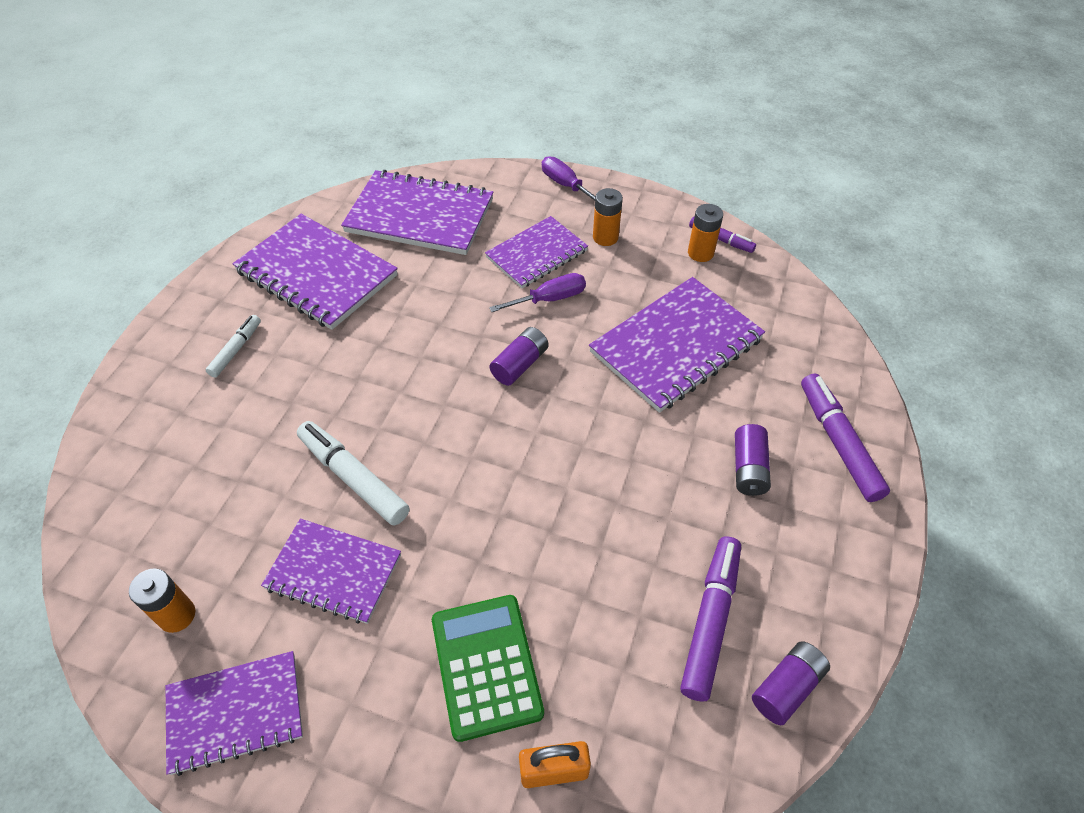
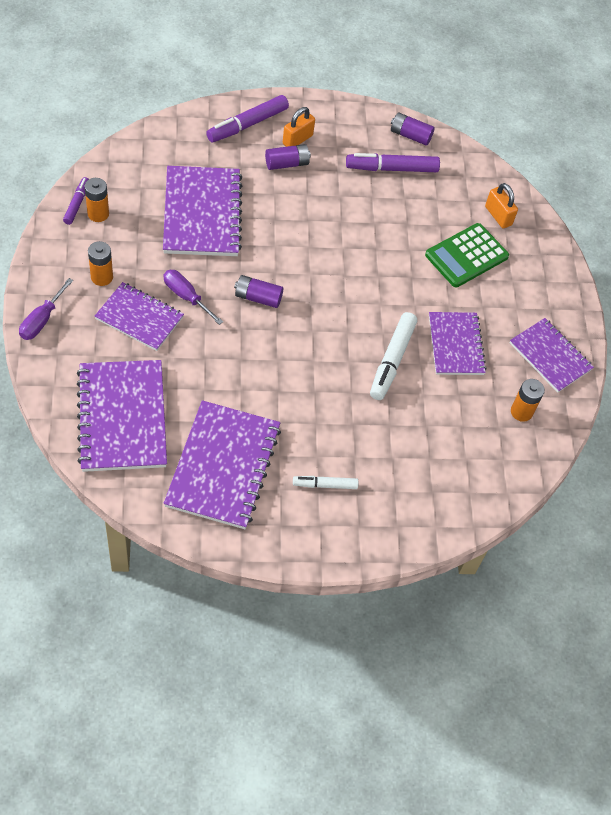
camera: 120 degrees left, 5 degrees up
purple notebook [589,277,765,413] -> purple notebook turned 60 degrees clockwise [163,166,242,256]
none -> orange padlock [283,107,315,147]

